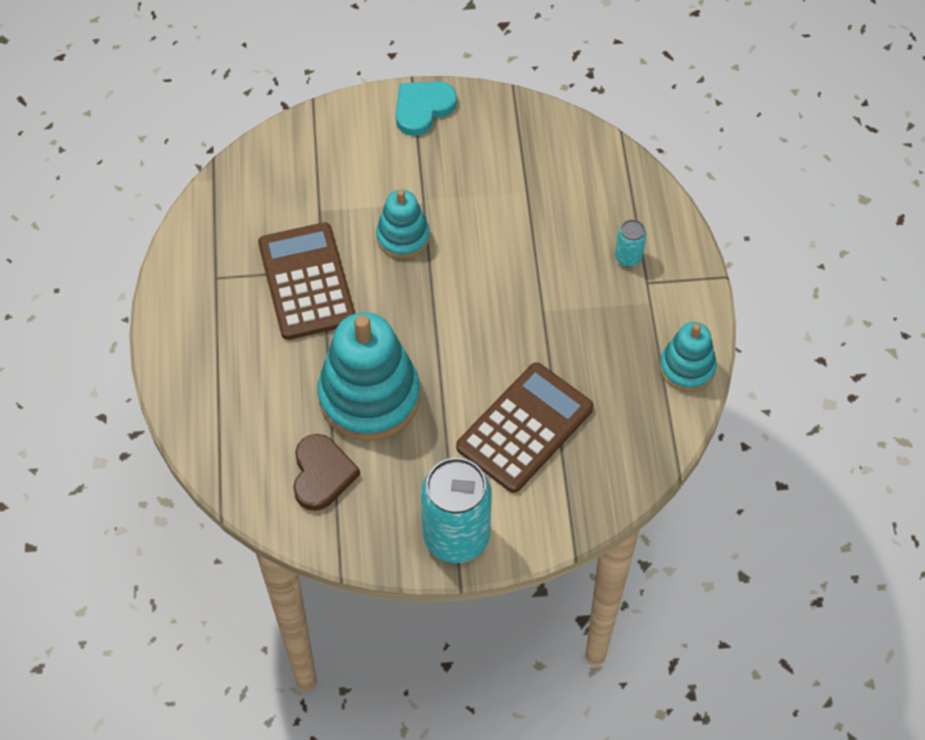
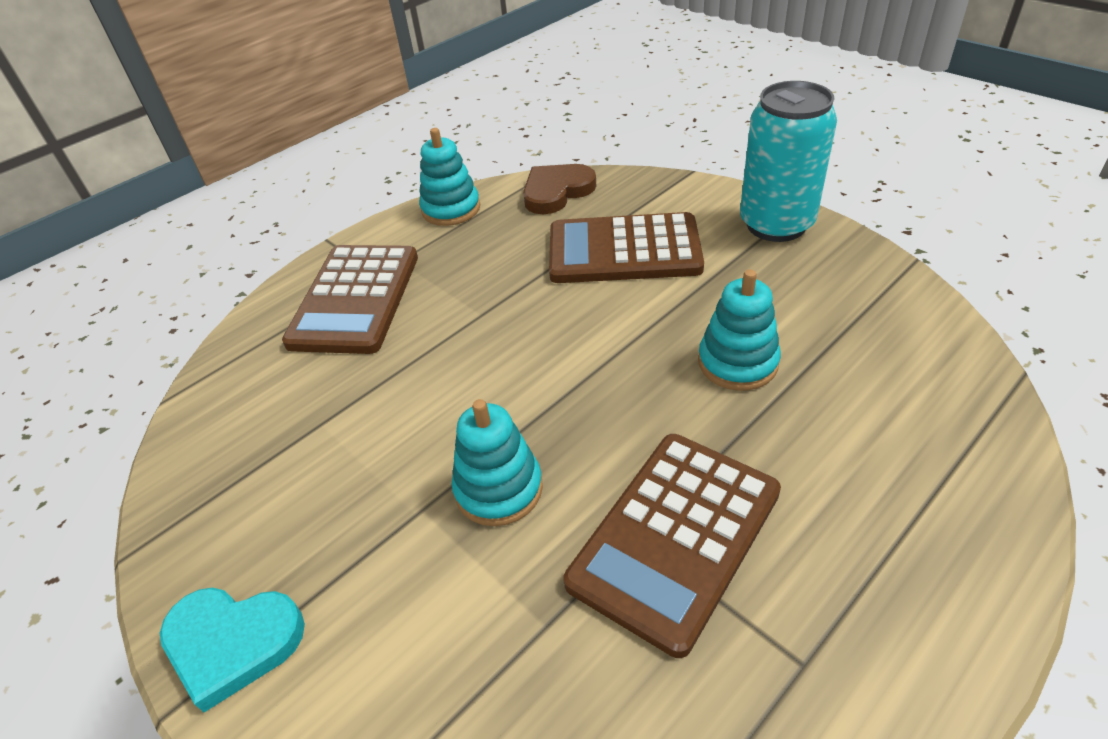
camera: 125 degrees left, 15 degrees down
brown heart [293,434,360,511] -> brown heart moved to [523,164,596,214]
turquoise stacking toy [317,312,420,441] -> turquoise stacking toy [698,269,781,391], size x0.55
turquoise can [615,220,646,267] -> brown calculator [282,245,418,354]

